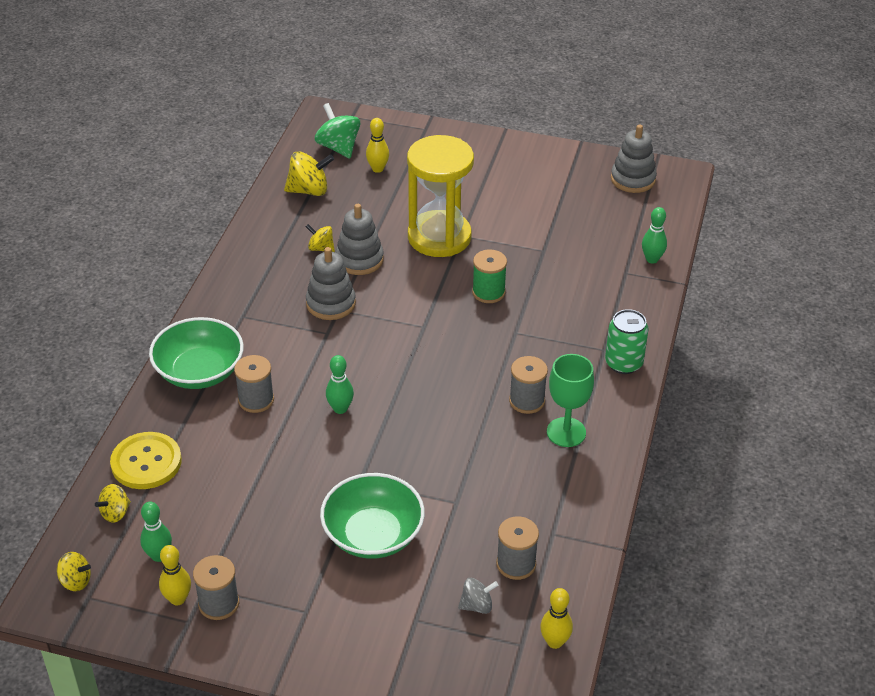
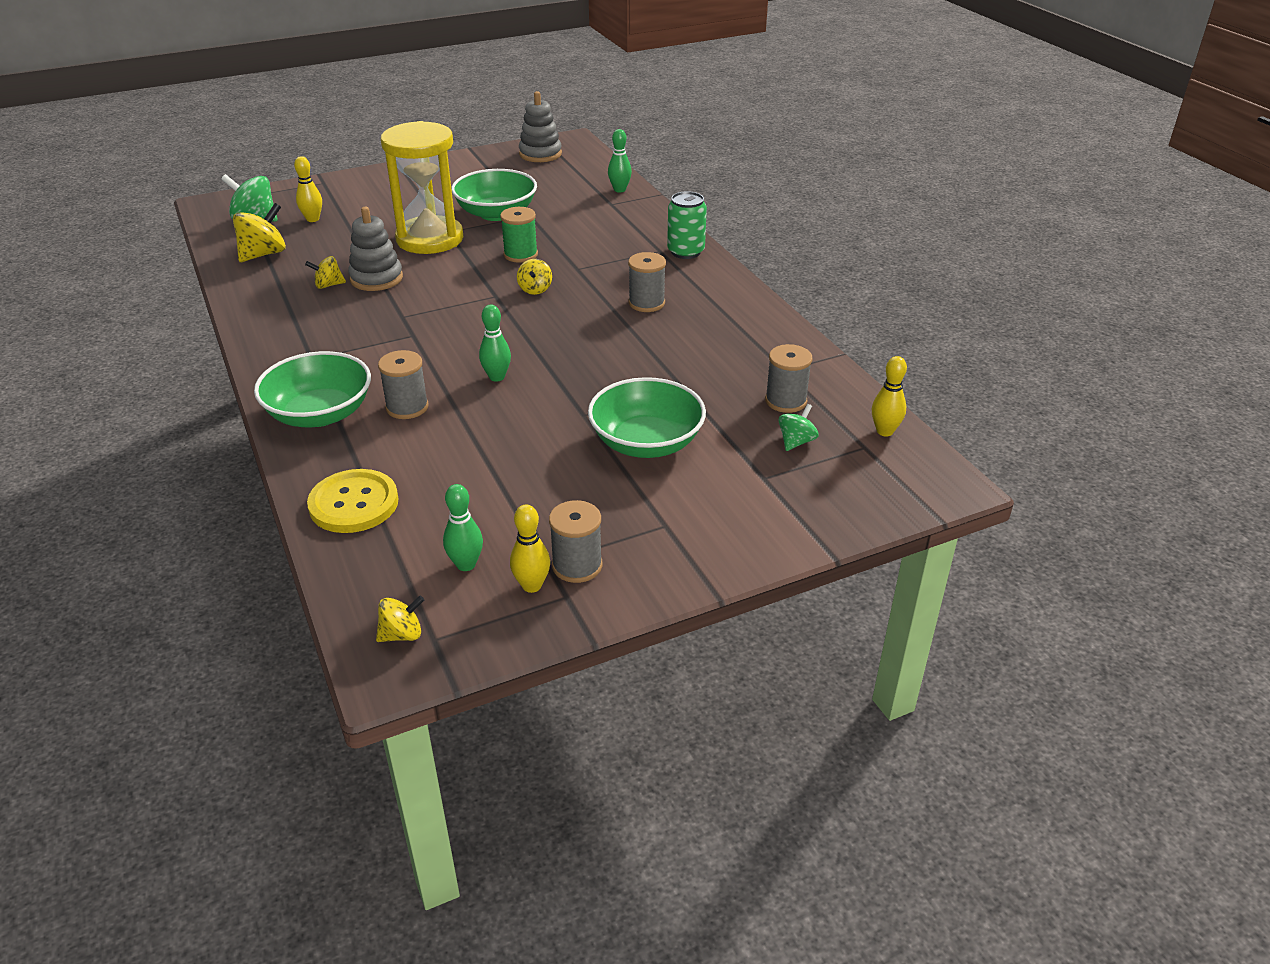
camera: 40 degrees left, 5 degrees down
yellow spinning top [95,484,131,523] -> yellow spinning top moved to [517,259,552,295]
grey stacking toy [306,247,356,320] -> none
grey spinning top [458,578,498,614] -> green spinning top [778,404,819,451]
green goblet [547,354,594,447] -> none
none -> green bowl [451,169,537,221]

